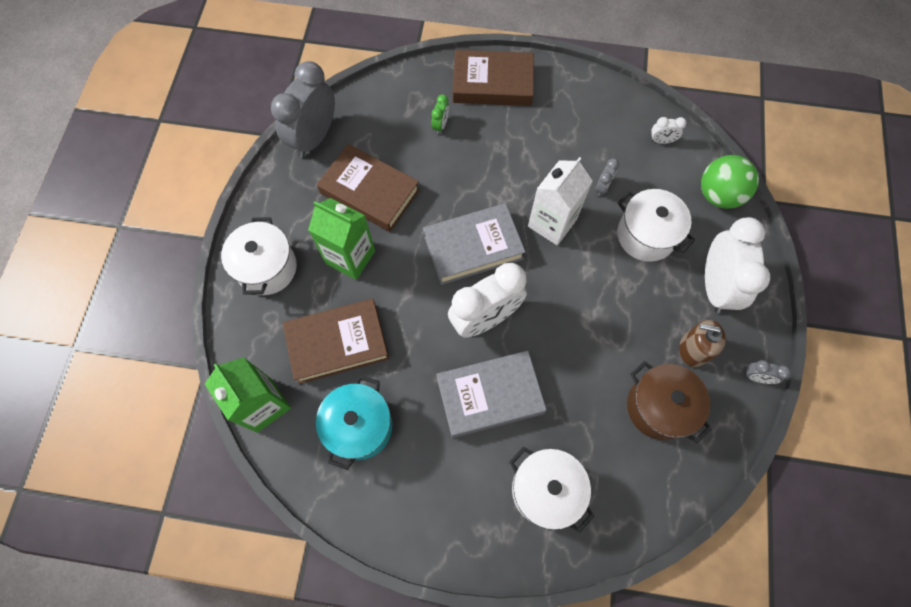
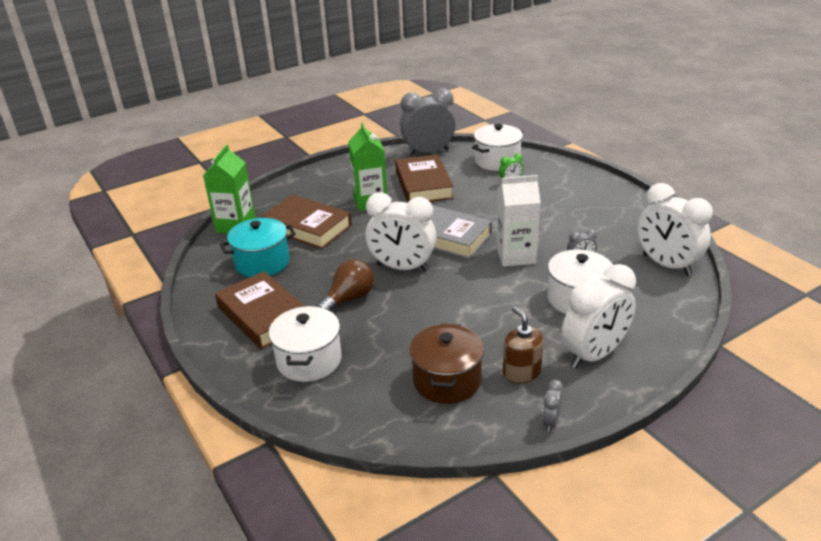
camera: 50 degrees right, 35 degrees down
white pot [221,218,297,295] -> white pot moved to [472,124,523,171]
grey book [436,351,547,438] -> brown light bulb [316,259,374,311]
brown book [453,50,534,106] -> brown book moved to [215,271,304,349]
white clock [651,117,686,144] -> white clock [637,183,713,276], size x2.36
green ball [701,155,759,209] -> none
grey clock [744,360,791,384] -> grey clock turned 45 degrees clockwise [542,380,563,432]

